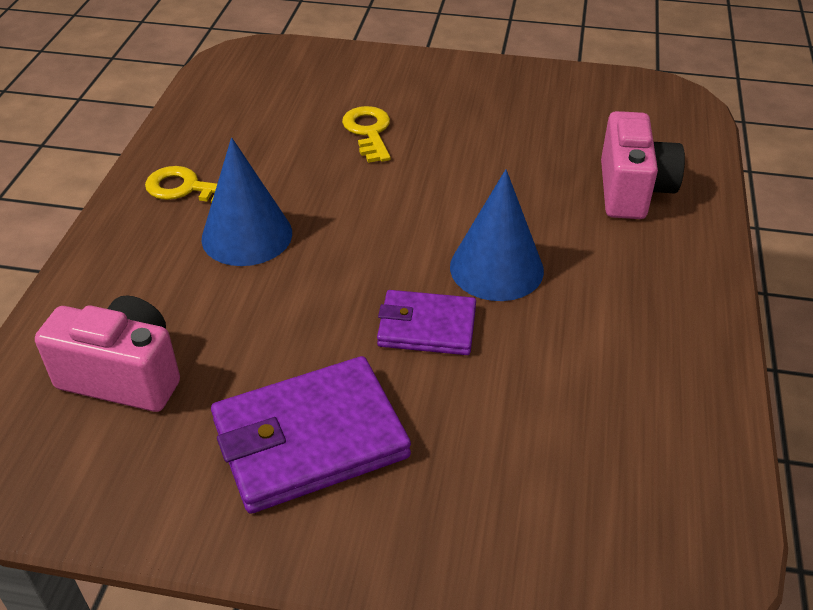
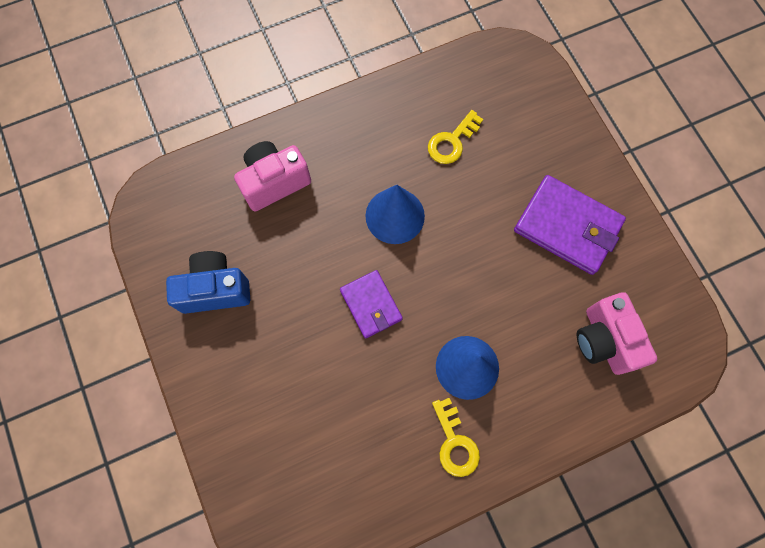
camera: 125 degrees left, 30 degrees up
yellow key [342,106,391,163] -> yellow key moved to [428,110,483,164]
purple wallet [377,290,476,355] -> purple wallet moved to [340,270,403,339]
none -> blue camera [166,251,250,314]

